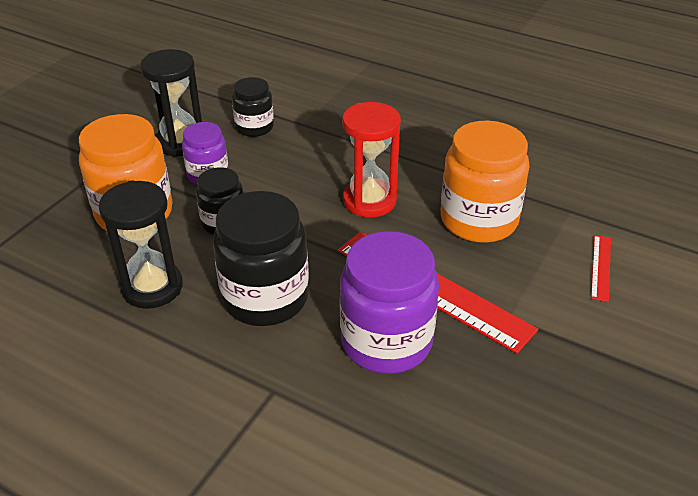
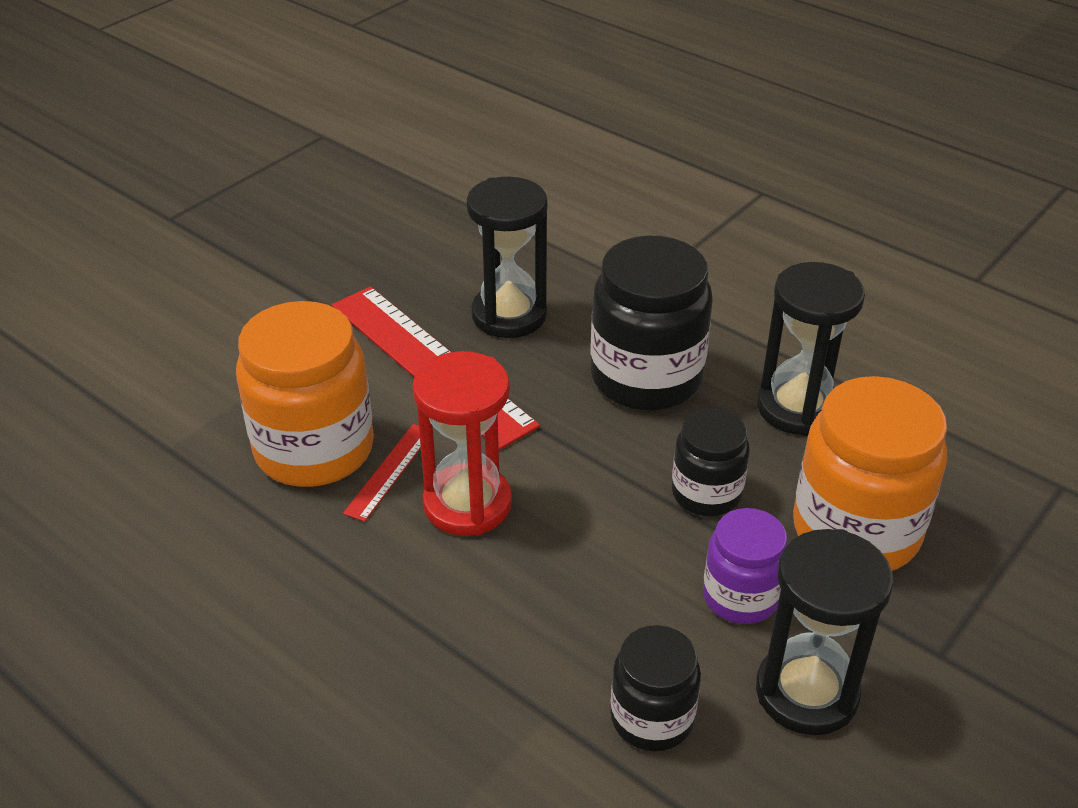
camera: 170 degrees left, 0 degrees up
purple jar [340,231,439,374] -> black hourglass [467,177,548,338]
red ruler [591,235,611,302] -> red ruler moved to [343,424,434,522]

